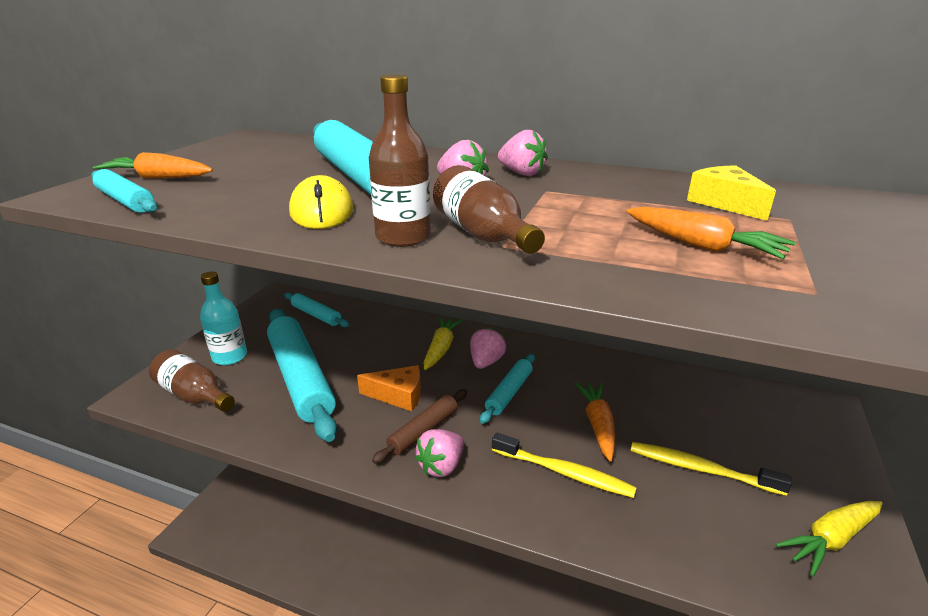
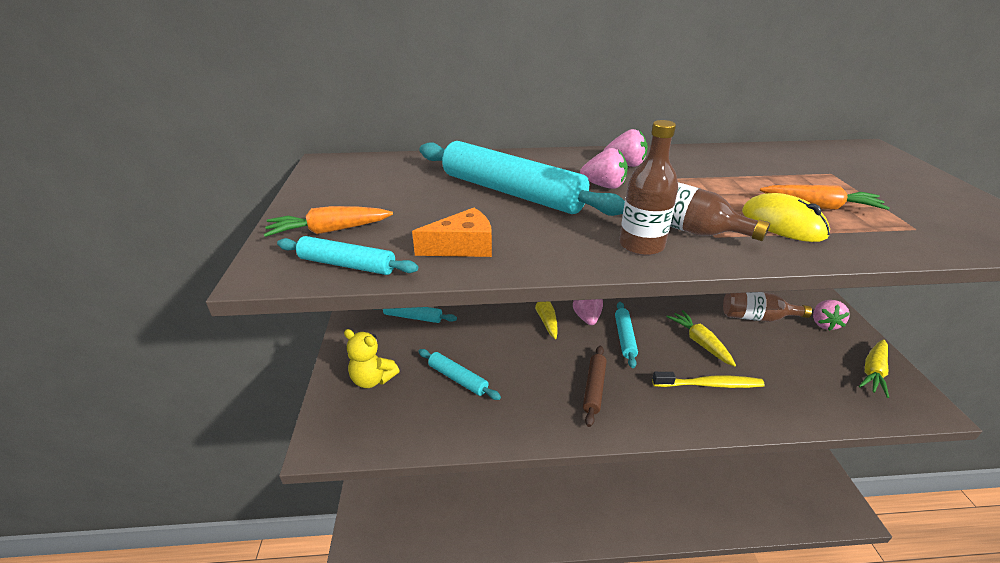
camera: 25 degrees left, 5 degrees up
brown bottle [149,349,235,412] -> brown bottle moved to [723,292,812,322]
turquoise bottle [200,271,247,365] -> yellow teddy bear [344,329,400,388]
turquoise rolling pin [267,309,337,442] -> turquoise rolling pin [418,349,501,400], size x0.50
yellow mouse [289,175,354,229] -> yellow mouse moved to [742,193,830,242]
orange cheese [357,365,421,411] -> orange cheese moved to [412,208,492,257]
pink strawberry [415,429,464,477] -> pink strawberry moved to [813,300,850,331]
orange carrot [574,382,615,462] -> yellow carrot [666,310,736,367]
yellow toothbrush [631,442,792,496] -> none
yellow cheese [687,165,776,221] -> none

